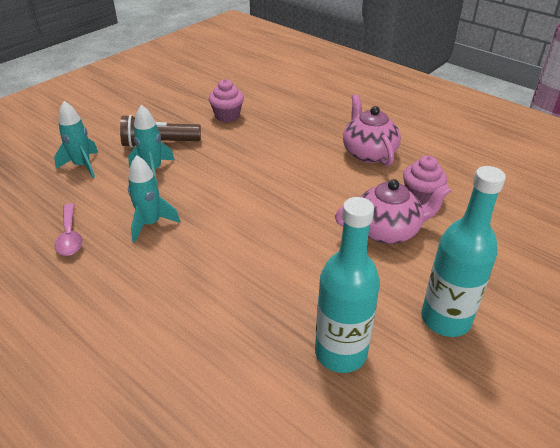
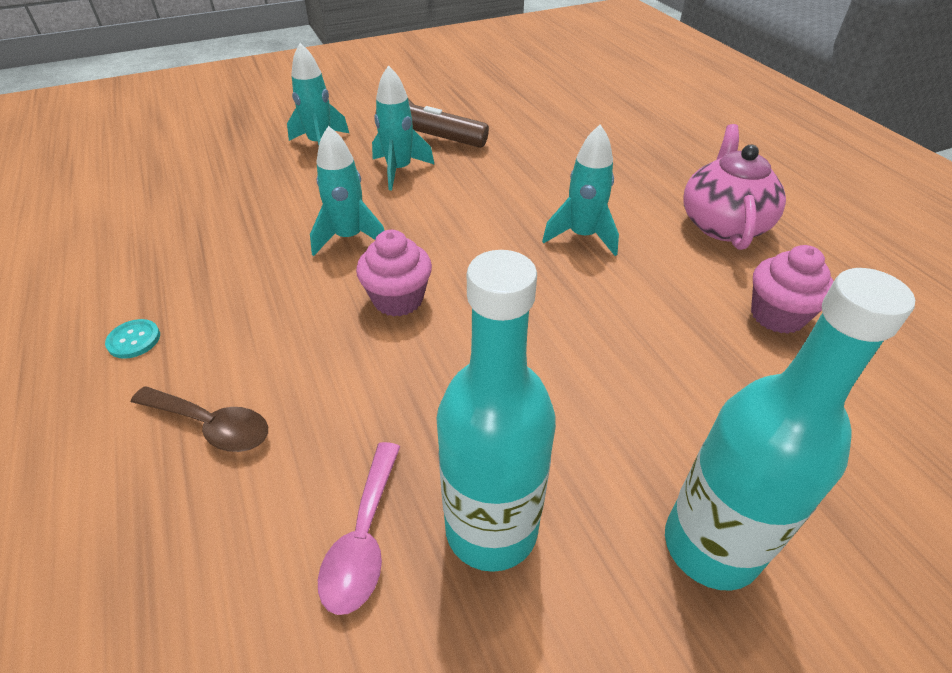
camera: 25 degrees right, 5 degrees up
pink spoon [54,203,82,256] -> pink spoon moved to [318,442,400,615]
pink cupcake [209,79,244,122] -> pink cupcake moved to [356,230,432,317]
pink teapot [335,179,451,244] -> none
none -> turquoise button [105,319,160,359]
none -> brown spoon [131,386,268,452]
none -> turquoise rocket [542,124,619,256]

